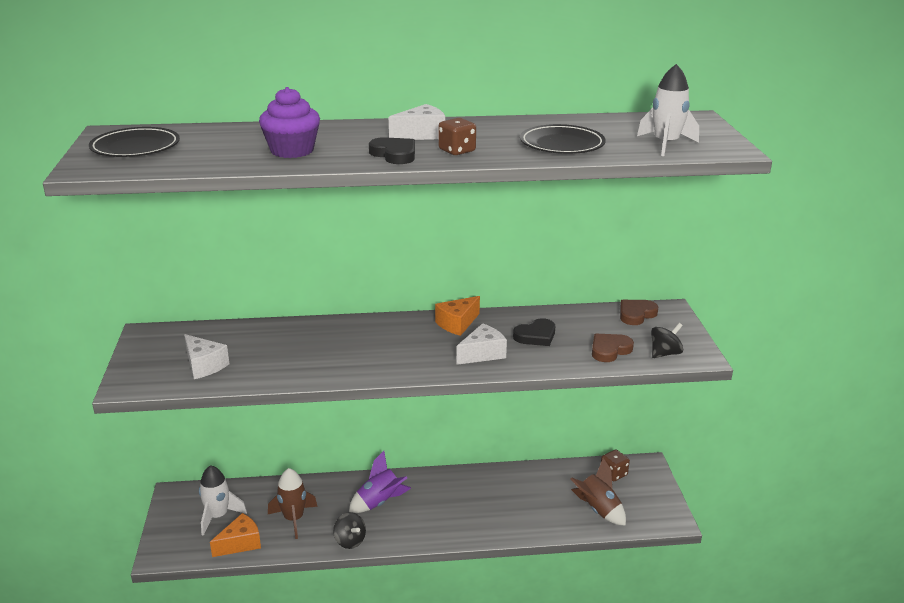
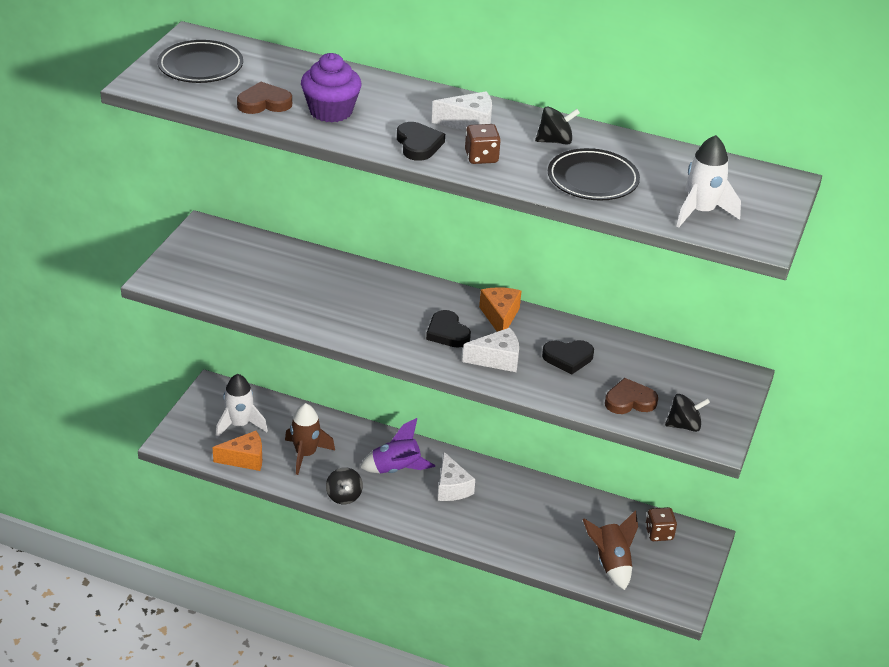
camera: 25 degrees right, 10 degrees up
white cheese [184,334,229,379] -> white cheese moved to [438,452,475,501]
orange cheese [435,296,480,336] -> orange cheese turned 105 degrees clockwise [479,287,521,332]
brown heart [620,300,659,325] -> brown heart moved to [237,82,292,114]
none -> black heart [426,310,471,348]
none -> black spinning top [535,107,580,145]

